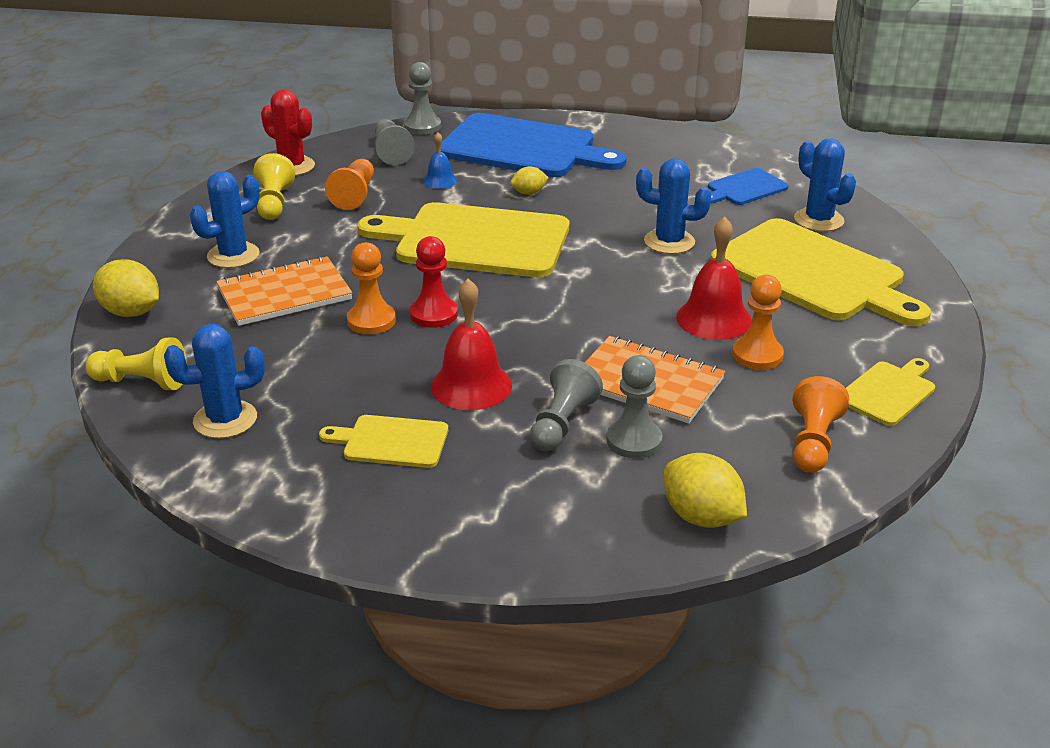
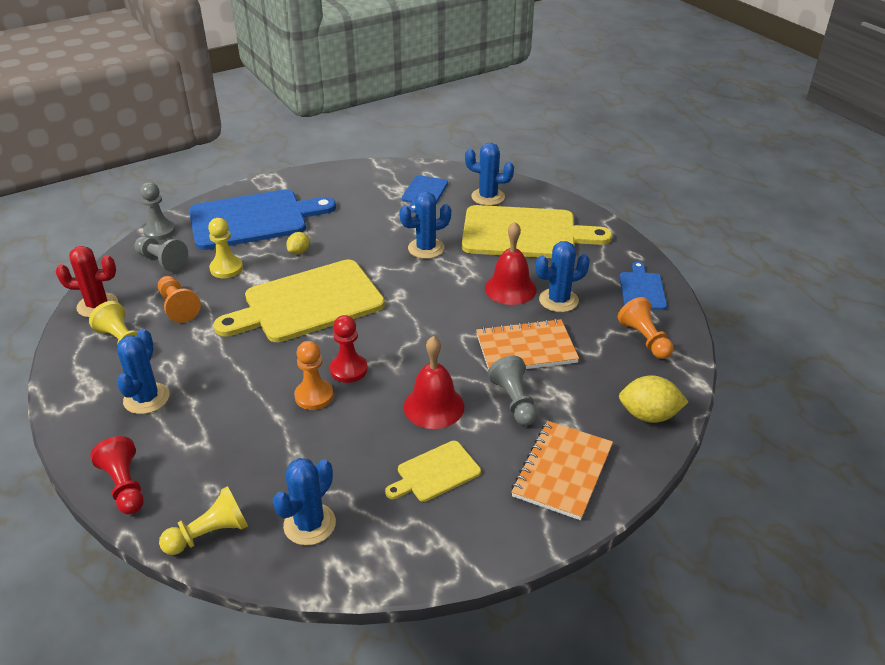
camera: 40 degrees left, 5 degrees up
yellow lemon [93,259,159,317] -> red pawn [90,436,144,514]
orange notebook [216,256,352,326] -> orange notebook moved to [511,421,613,520]
blue bell [423,132,457,189] -> yellow pawn [208,218,243,278]
grey pawn [607,355,662,458] -> none
orange pawn [732,275,784,370] -> blue cactus [535,241,590,312]
yellow cutting board [846,358,935,426] -> blue cutting board [620,262,667,310]

